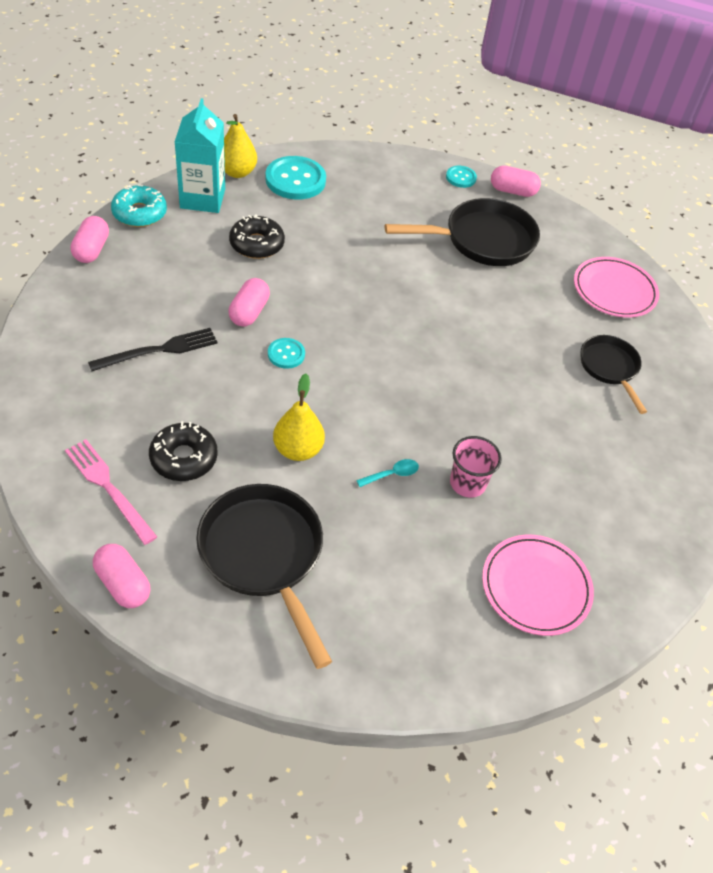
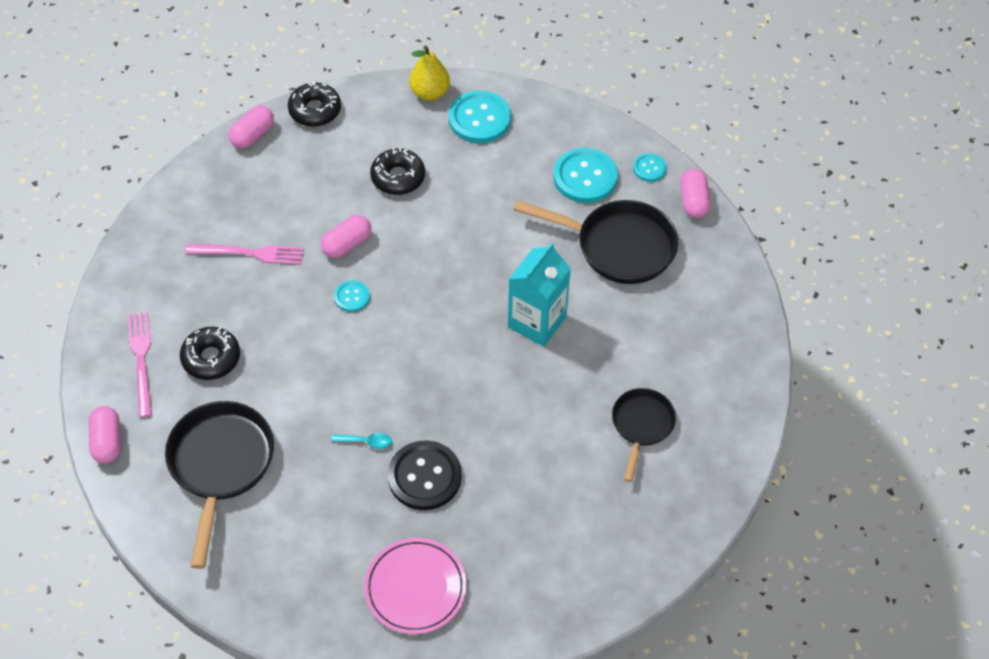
camera: 35 degrees right, 5 degrees up
black fork [88,328,218,371] -> pink fork [186,244,304,265]
turquoise donut [111,184,167,227] -> black donut [288,82,341,127]
turquoise carton [175,98,225,213] -> turquoise carton moved to [508,243,571,347]
yellow pear [273,374,325,461] -> none
pink cup [450,436,502,498] -> black button [388,440,462,510]
pink capsule [491,166,541,197] -> pink capsule turned 45 degrees clockwise [680,169,711,218]
pink plate [574,257,659,318] -> none
none -> turquoise button [553,148,618,203]

